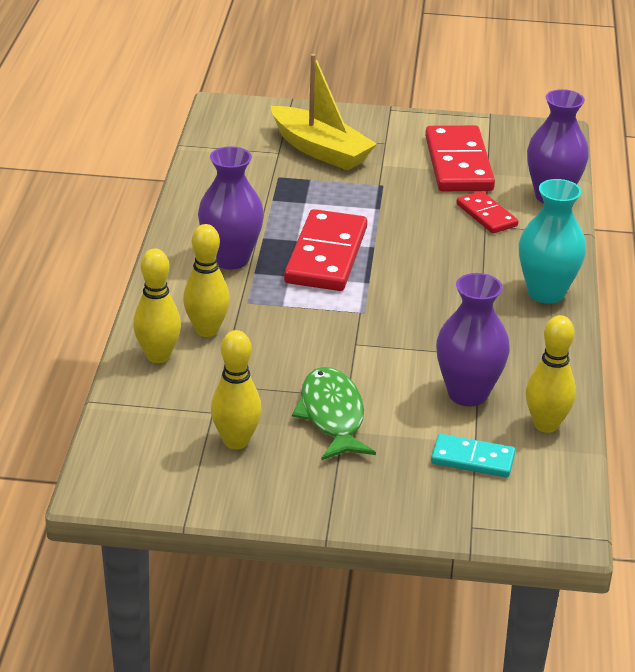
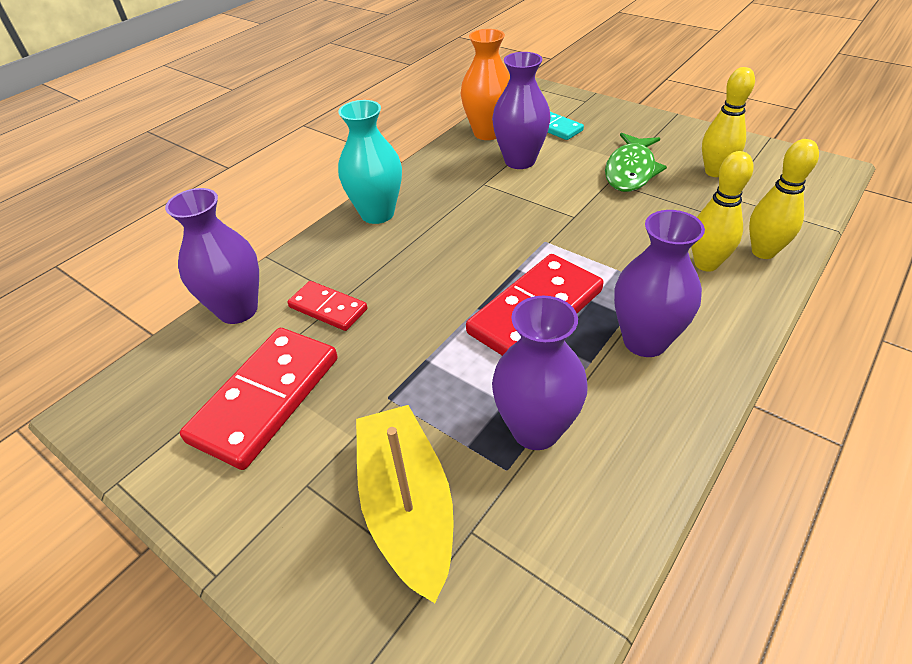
camera: 145 degrees left, 10 degrees up
red domino [456,191,518,234] -> red domino turned 60 degrees counterclockwise [288,281,367,331]
yellow bowling pin [526,315,576,433] -> orange vase [461,29,510,140]
none -> purple vase [492,296,588,450]

